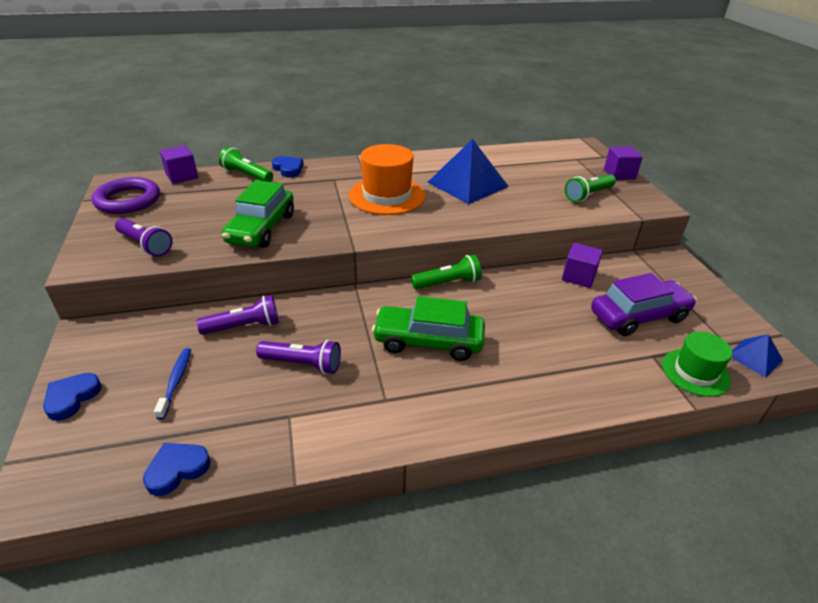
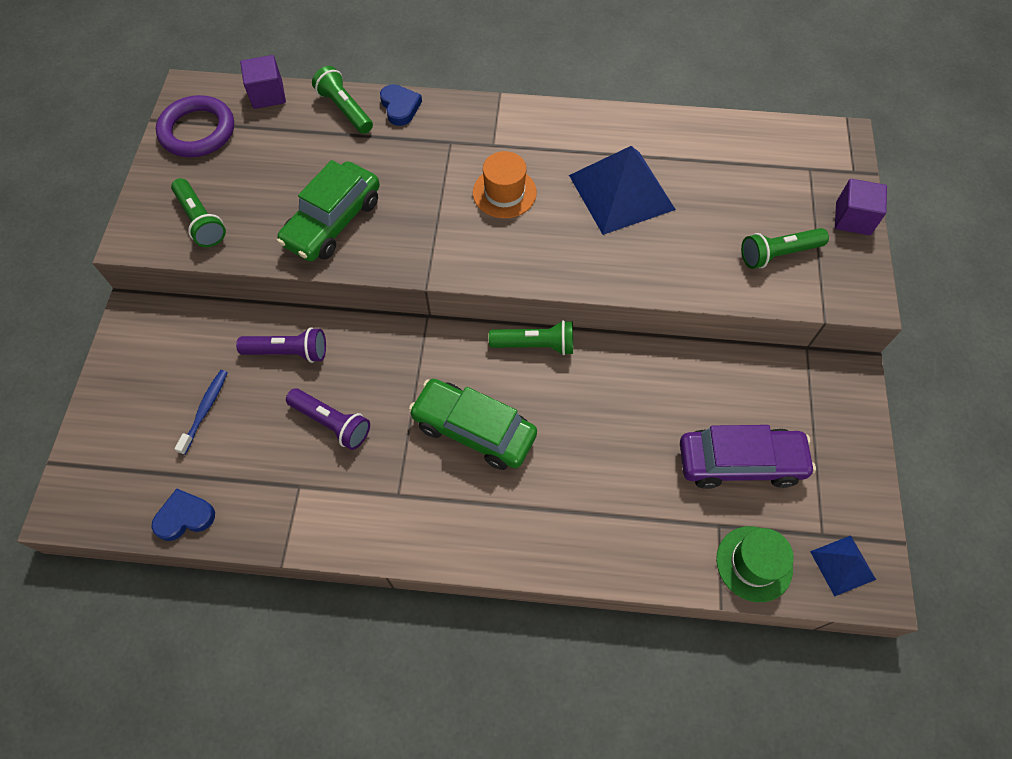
camera: 20 degrees right, 25 degrees up
blue heart [43,373,102,421] -> none
purple flashlight [115,218,172,257] -> green flashlight [171,178,226,247]
orange hat [349,144,425,215] -> orange hat [473,151,537,218], size x0.63
purple cube [562,243,603,288] -> none

